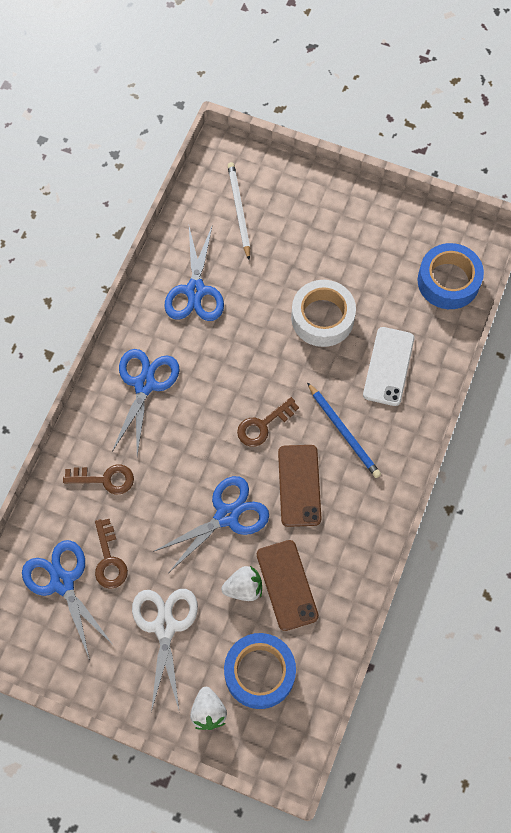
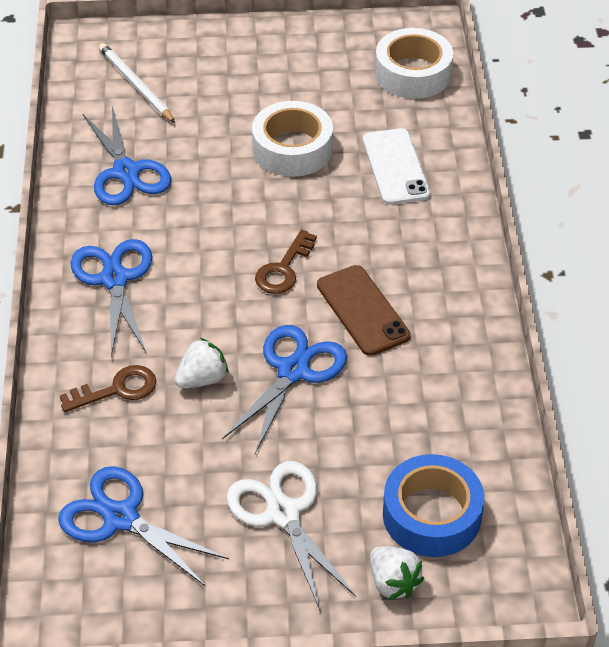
camera: 25 degrees left, 20 degrees down
brown key [95,519,128,589] -> none
white strawberry [221,566,262,601] -> white strawberry moved to [175,338,229,388]
brown phone [257,540,319,631] -> none
blue pencil [307,382,381,478] -> none
blue tape [418,243,484,309] -> white tape [375,28,453,99]

